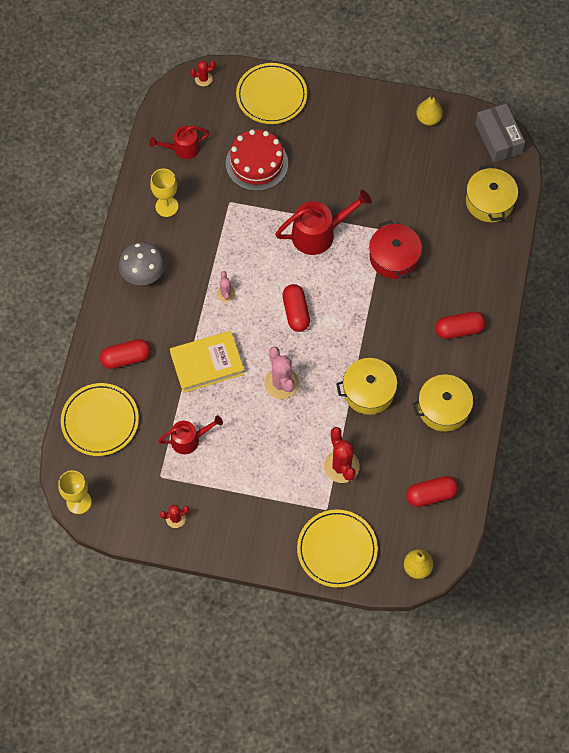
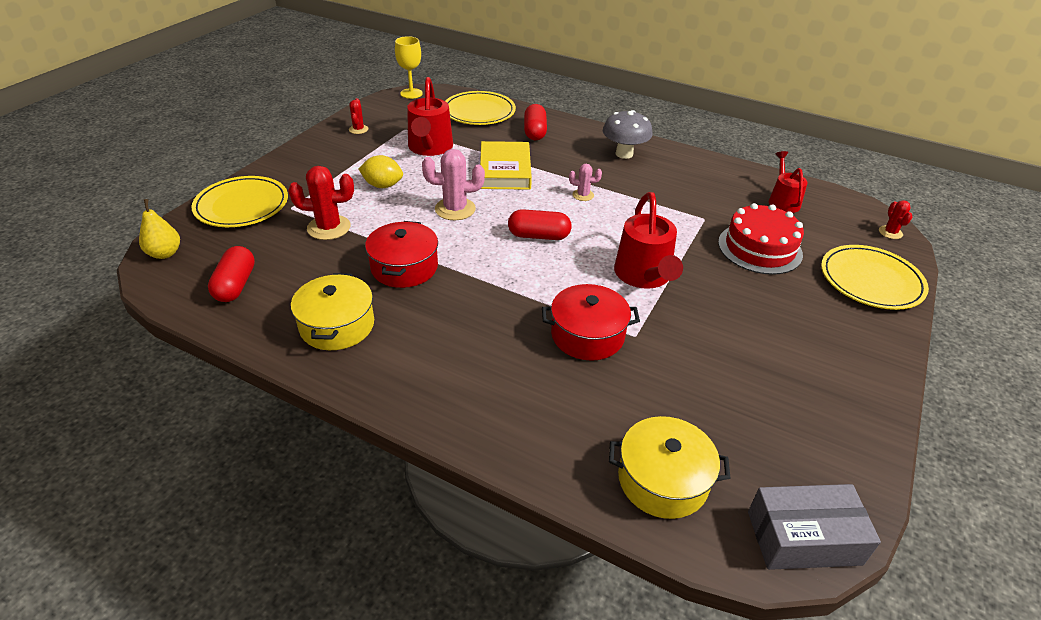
camera: 105 degrees right, 25 degrees down
yellow goblet [150,169,178,217] -> none
red watering can [158,415,223,454] -> red watering can [407,77,453,156], size x1.59
yellow pot [336,358,404,415] -> red pot [365,221,438,288]
yellow pear [416,92,443,125] -> none
red capsule [435,312,486,339] -> none
none -> yellow lemon [358,155,403,188]

